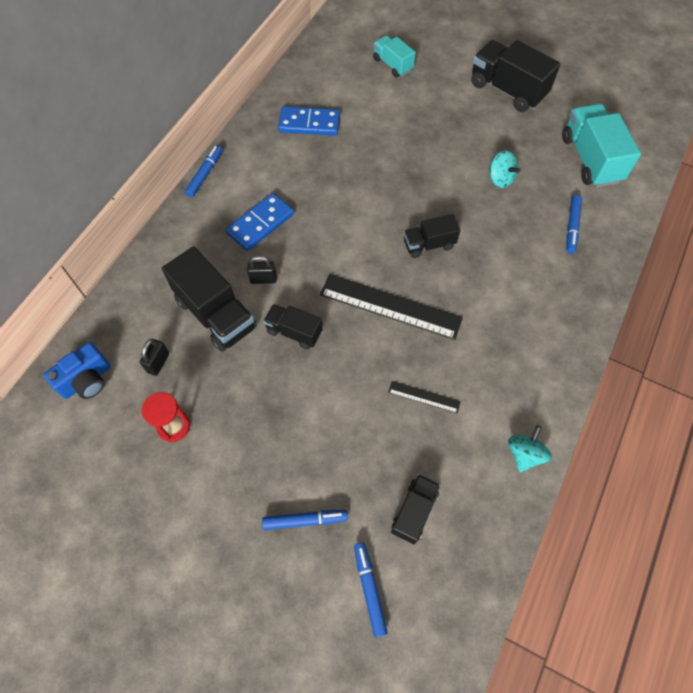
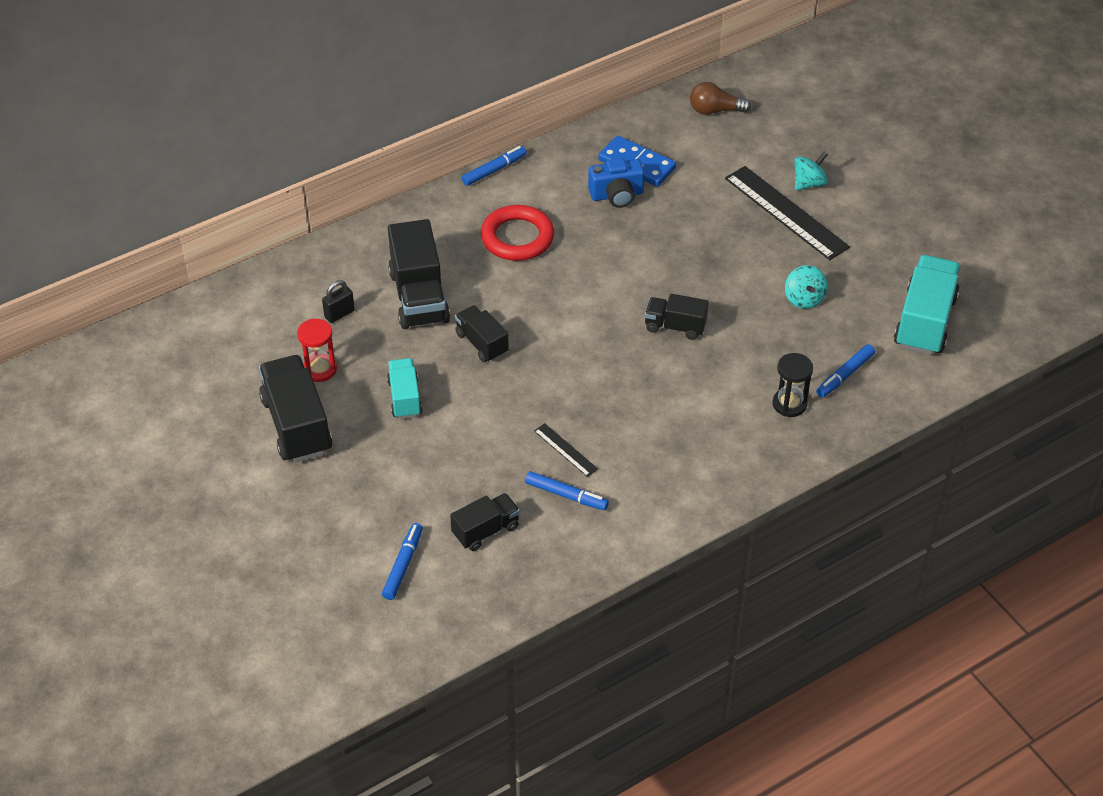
camera: 30 degrees right, 15 degrees down
blue camera [44,342,110,399] -> blue camera moved to [588,158,645,208]
blue domino [226,193,294,251] -> red ring [481,205,554,261]
black padlock [247,256,277,284] -> none
blue marker [262,510,348,530] -> blue marker moved to [525,471,609,510]
black ruler [320,274,463,340] -> black ruler moved to [725,166,850,260]
turquoise truck [373,35,416,77] -> turquoise truck moved to [387,358,422,419]
black truck [471,40,561,112] -> black truck moved to [259,355,332,462]
turquoise spinning top [508,425,552,472] -> turquoise spinning top moved to [794,152,828,191]
none -> brown light bulb [690,82,751,115]
none -> black hourglass [772,353,813,417]

